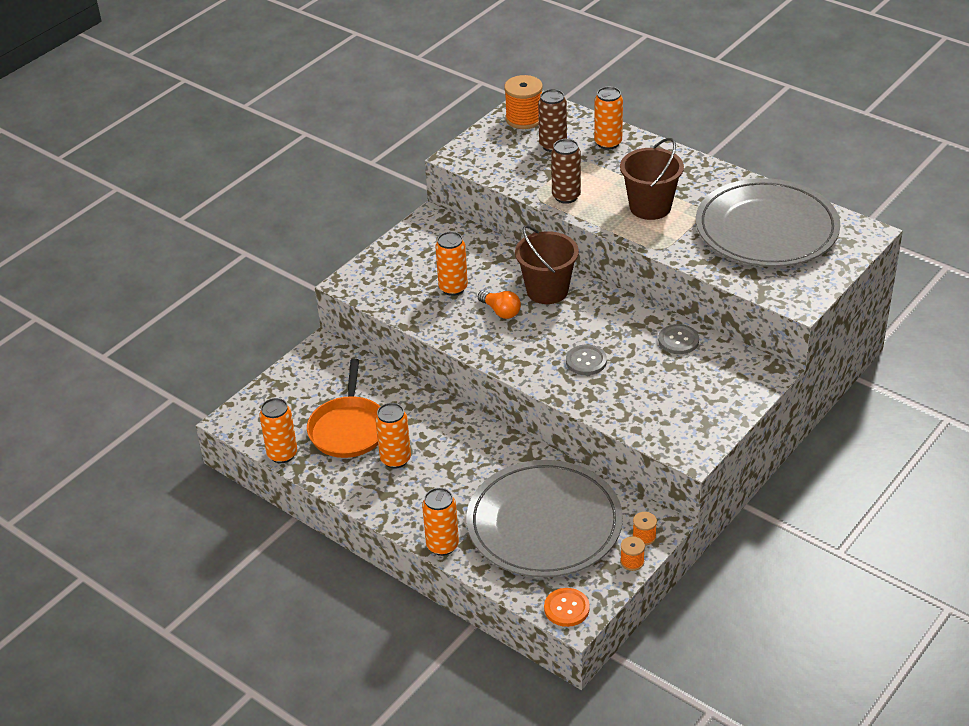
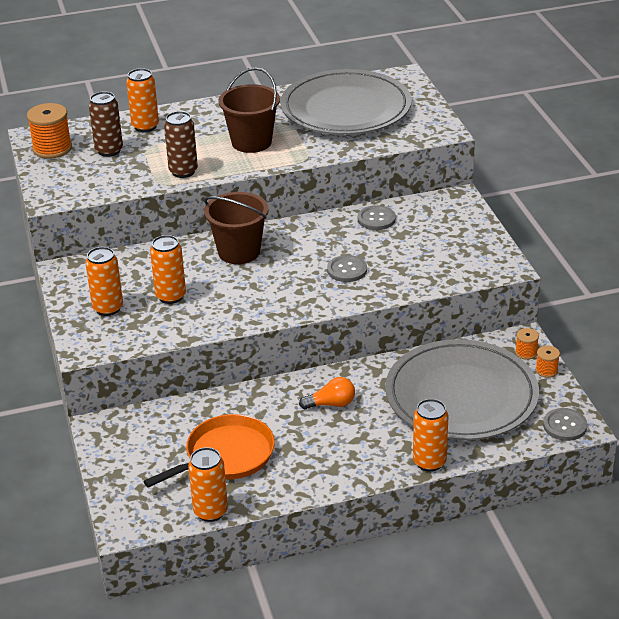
camera: 55 degrees left, 5 degrees down
orange pan [307,359,381,458] -> orange pan turned 75 degrees counterclockwise [143,414,275,488]
orange can [375,403,411,468] -> orange can moved to [85,247,123,316]
orange light bulb [478,290,521,319] -> orange light bulb moved to [299,377,355,409]
orange button [544,588,590,627] -> grey button [543,408,588,441]

